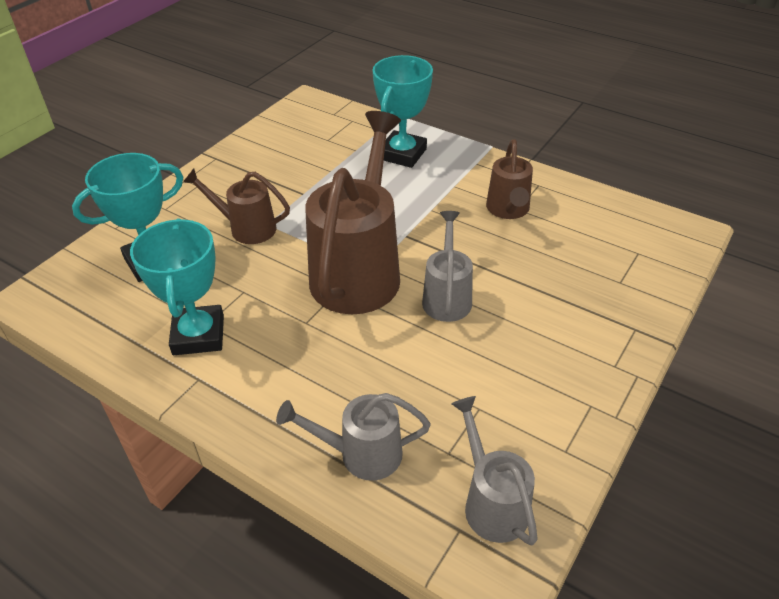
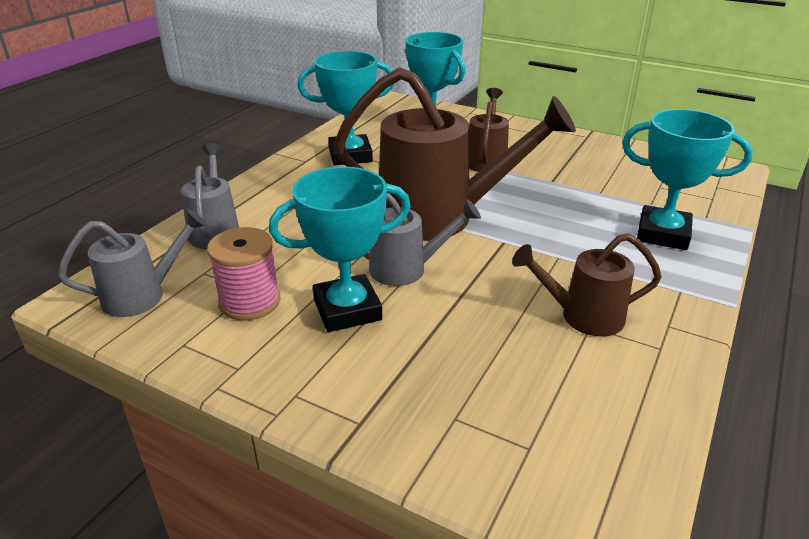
camera: 85 degrees right, 10 degrees down
none -> pink spool [207,227,281,320]
none -> turquoise trophy [269,167,411,332]

